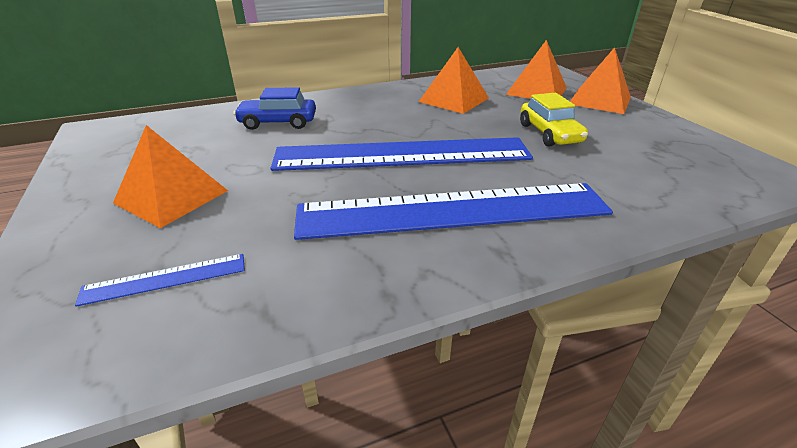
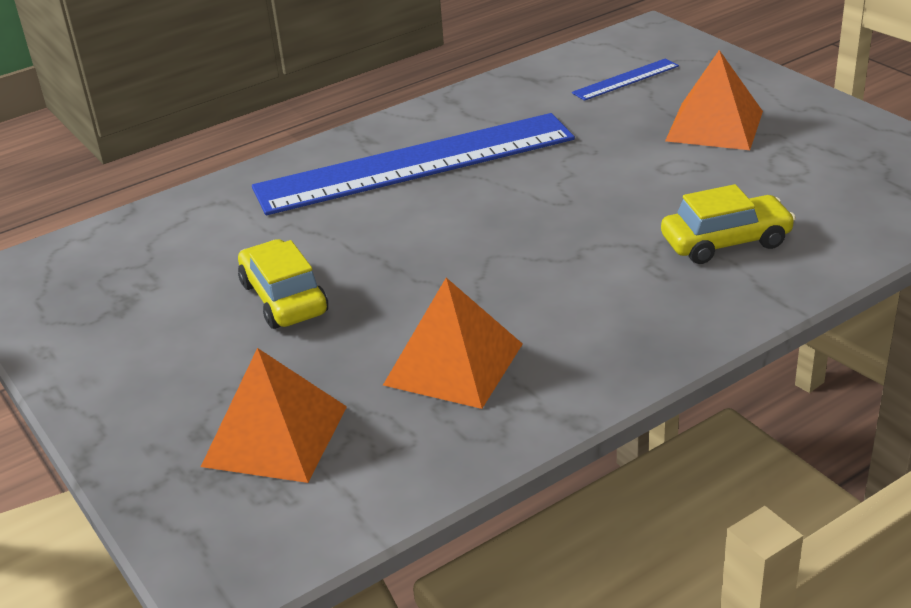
camera: 170 degrees right, 0 degrees up
blue car [234,87,316,130] -> yellow car [661,184,796,264]
blue ruler [271,137,533,171] -> none
orange pyramid [570,47,631,114] -> none

